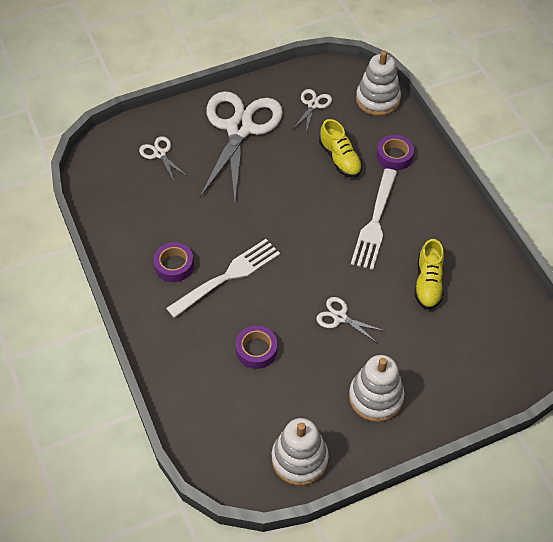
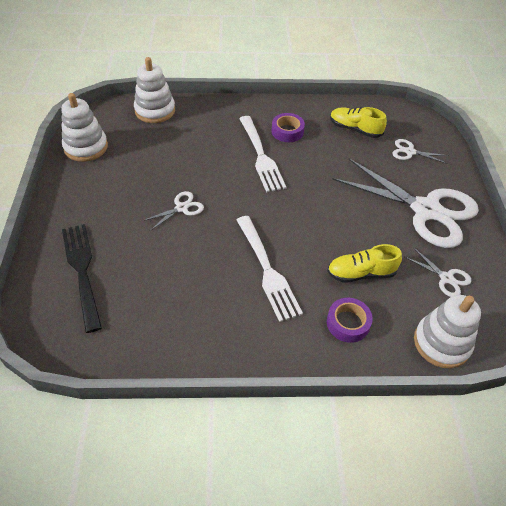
camera: 110 degrees right, 5 degrees down
white scissors [139,136,188,181] -> white scissors turned 150 degrees counterclockwise [392,139,449,164]
purple tape [236,326,277,369] -> none
white stacking toy [349,355,405,422] -> white stacking toy moved to [134,57,175,123]
white fork [351,169,397,270] -> white fork turned 150 degrees counterclockwise [236,216,303,322]
yellow shoe [414,239,444,310] -> yellow shoe moved to [330,107,387,138]
none -> black fork [62,224,102,333]

